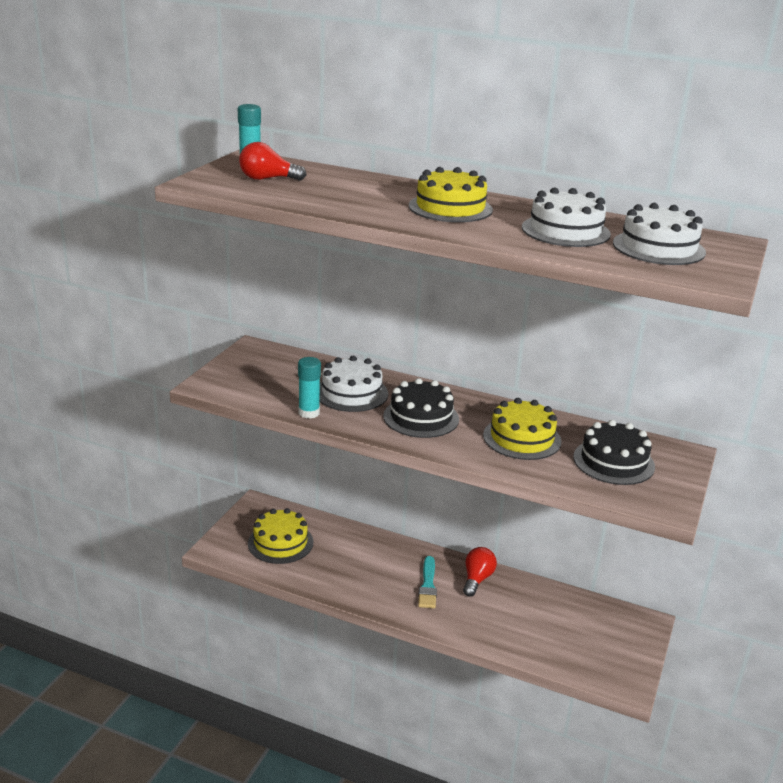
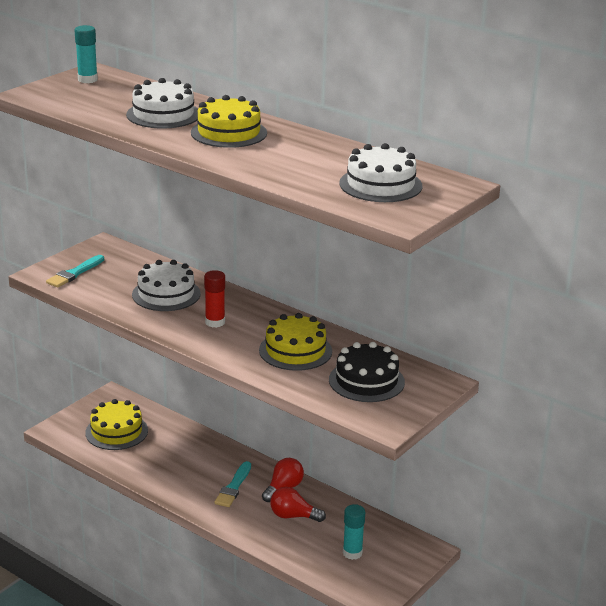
camera: 15 degrees right, 0 degrees up
red light bulb [239,142,306,181] -> red light bulb moved to [270,487,326,522]
turquoise glue stick [298,357,321,419] -> turquoise glue stick moved to [343,504,365,560]
black cake [383,378,459,438] -> red glue stick [204,270,225,328]
white cake [522,188,611,247] -> white cake moved to [126,78,198,128]
none -> turquoise brush [46,255,104,288]

